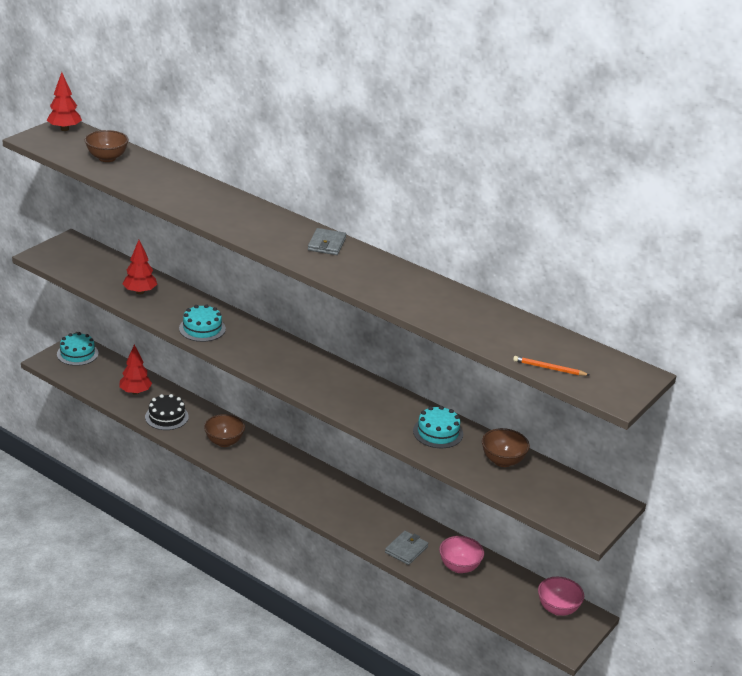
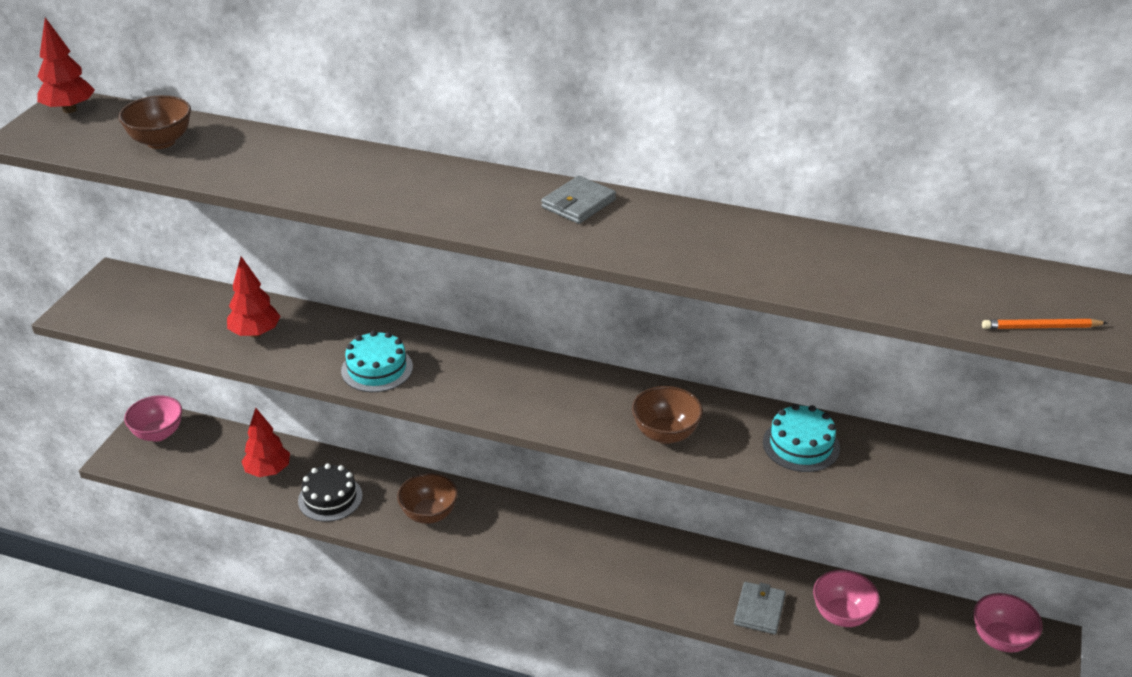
camera: 15 degrees left, 5 degrees up
turquoise cake [57,332,99,366] -> pink bowl [124,395,182,442]
grey wallet [308,228,346,255] -> grey wallet turned 45 degrees clockwise [541,176,616,224]
brown bowl [482,428,530,467] -> brown bowl moved to [632,386,703,444]

